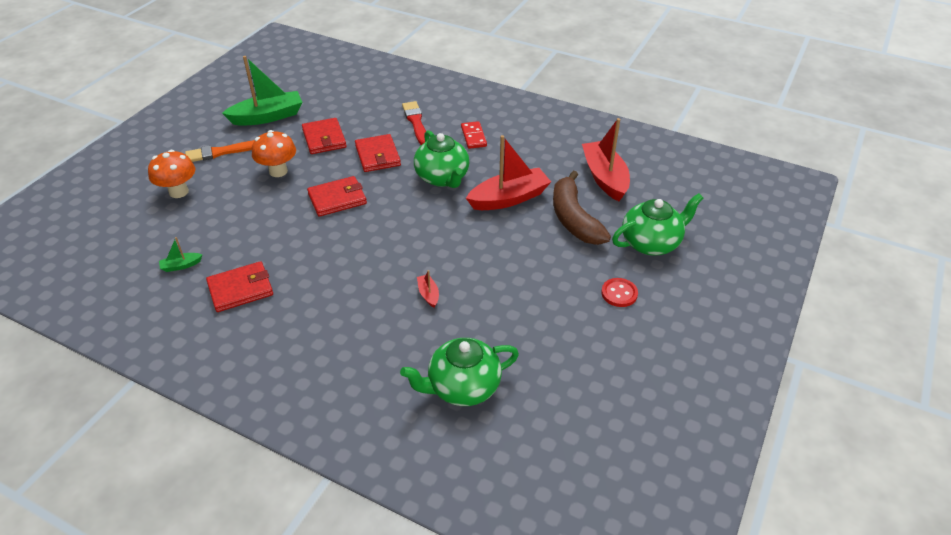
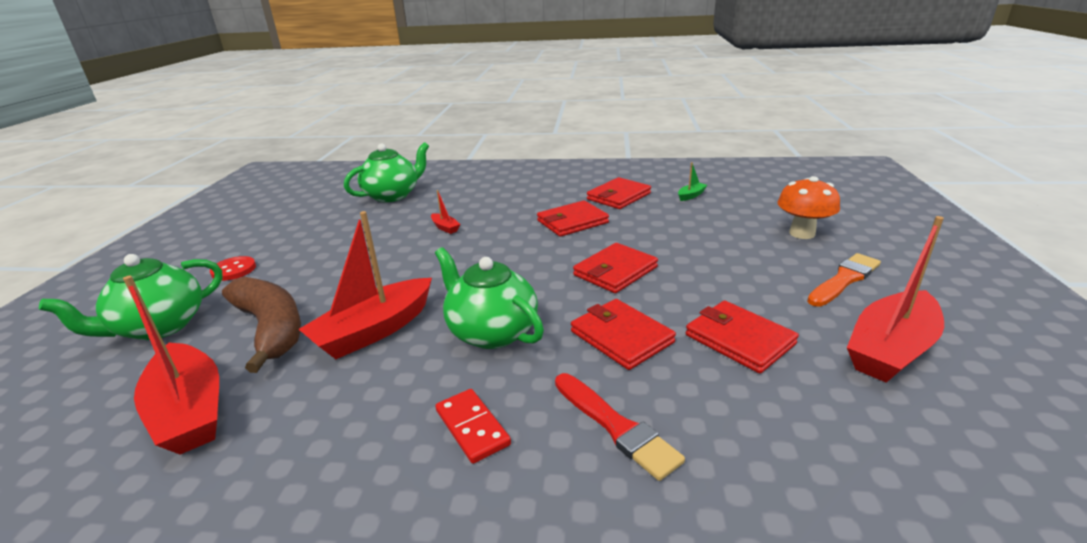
camera: 160 degrees right, 15 degrees down
green boat [222,56,303,126] -> red boat [847,216,944,383]
orange mushroom [252,130,296,177] -> none
none -> red wallet [537,200,609,237]

